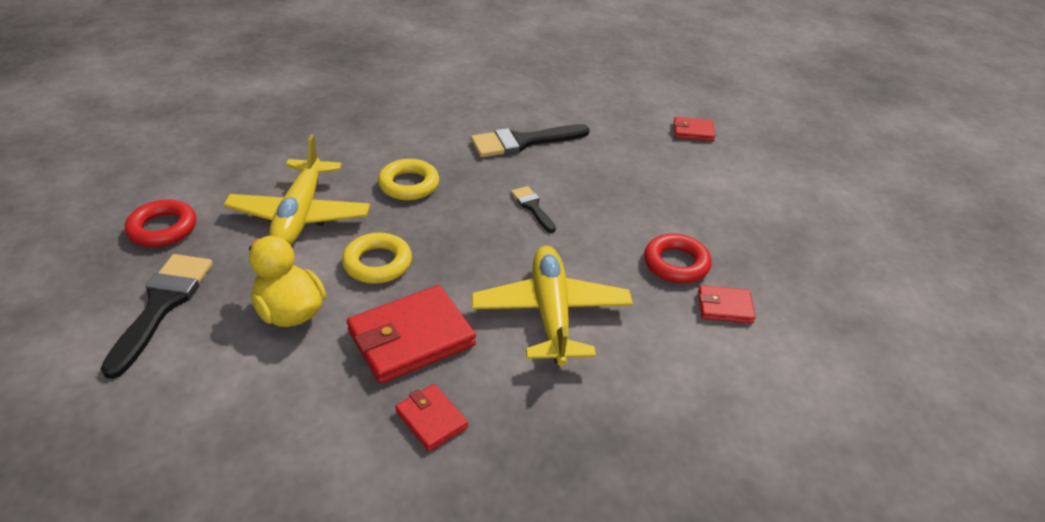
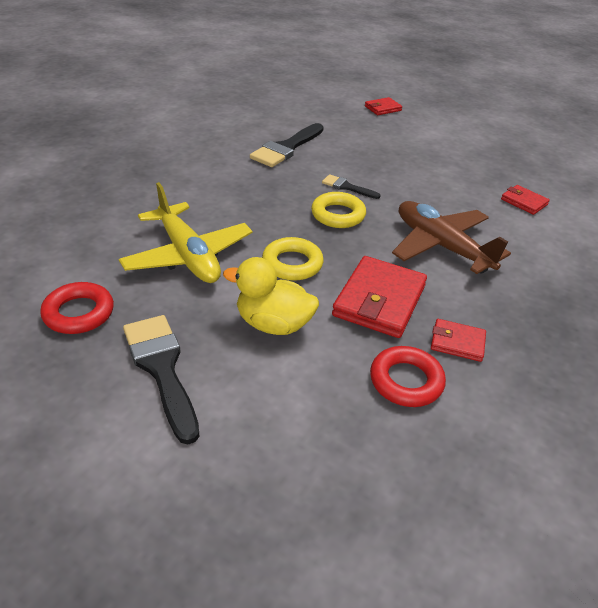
camera: 35 degrees left, 0 degrees up
yellow ring [378,159,439,200] -> yellow ring moved to [311,192,366,228]
yellow plane [471,246,633,366] -> brown plane [392,201,511,274]
red ring [644,234,712,283] -> red ring moved to [370,346,446,407]
red wallet [698,285,756,323] -> red wallet turned 75 degrees clockwise [501,185,550,215]

